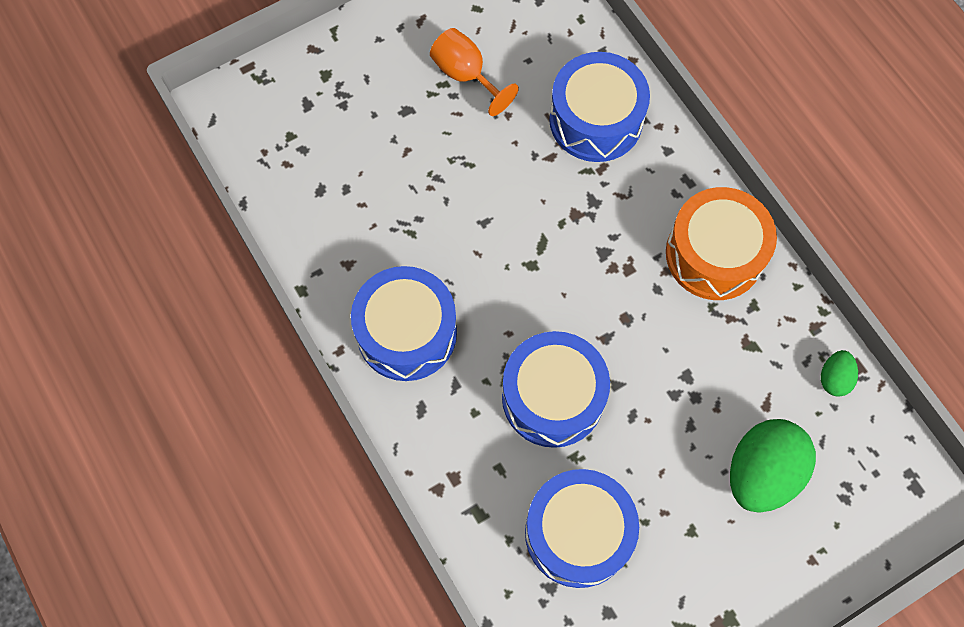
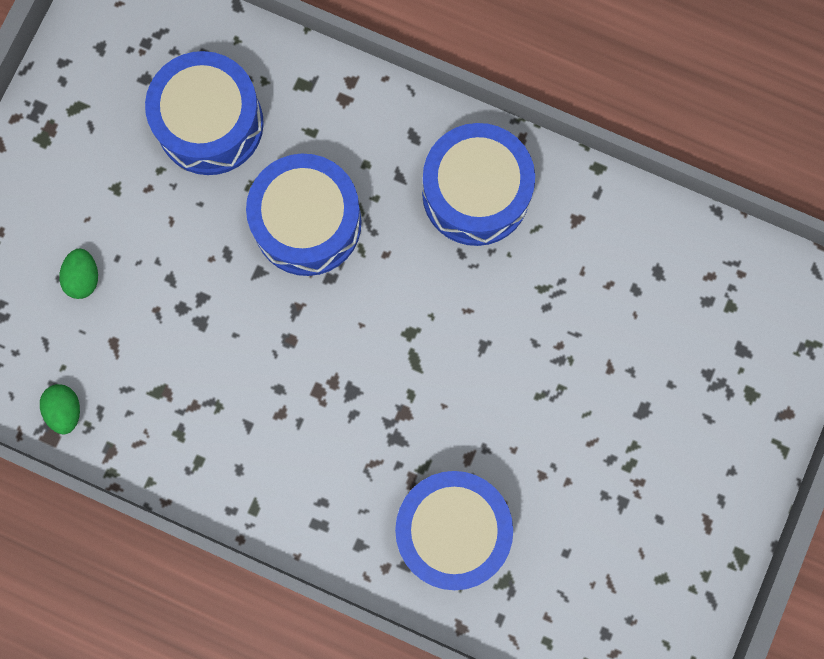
camera: 145 degrees right, 10 degrees up
orange goblet [430,28,519,116] -> none
orange drum [666,187,777,300] -> none
green egg [730,419,816,513] -> green egg [59,249,98,299], size x0.48

